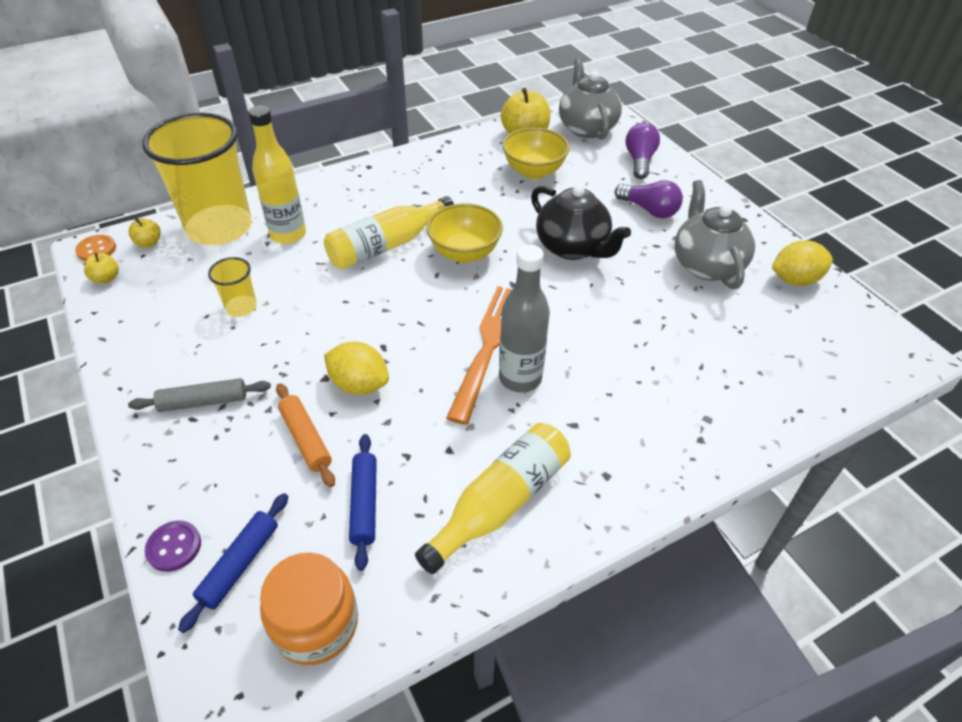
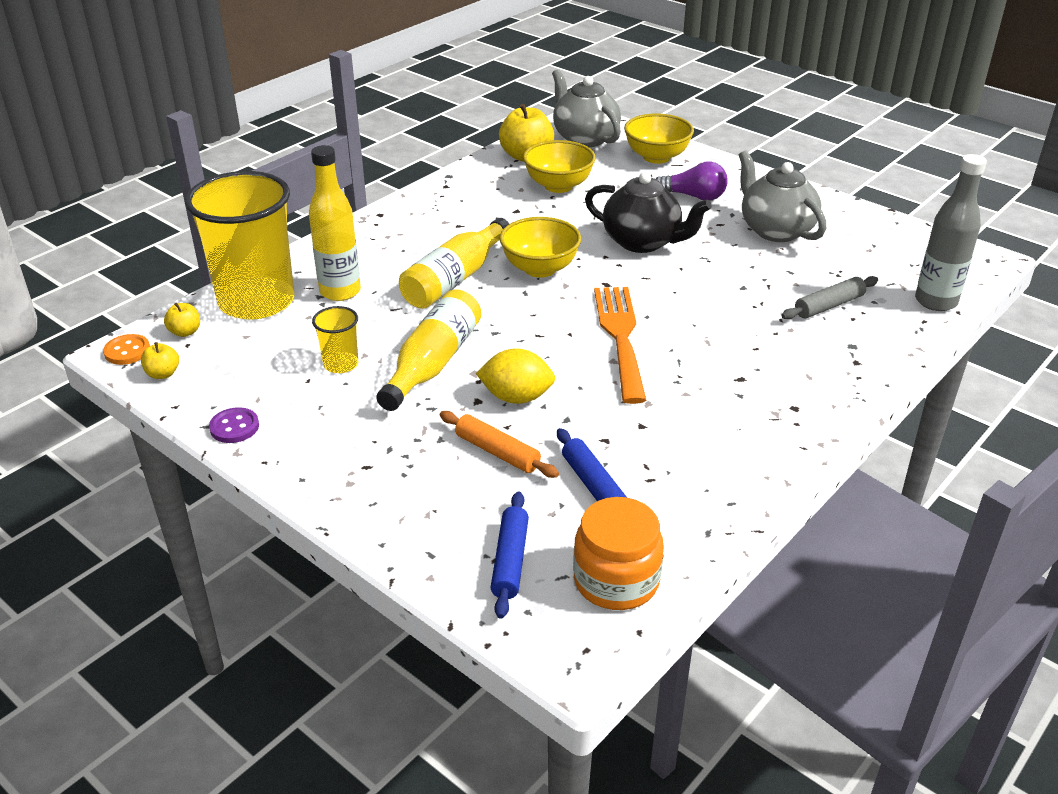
camera: 20 degrees left, 10 degrees down
grey rolling pin [128,378,271,412] -> grey rolling pin moved to [781,276,878,319]
purple button [145,521,201,572] -> purple button moved to [209,407,259,443]
yellow bottle [415,423,571,574] -> yellow bottle moved to [376,290,481,411]
grey bottle [499,245,550,392] -> grey bottle moved to [915,154,987,311]
purple light bulb [625,123,660,179] -> yellow bowl [624,114,694,164]
yellow lemon [771,240,833,286] -> none

